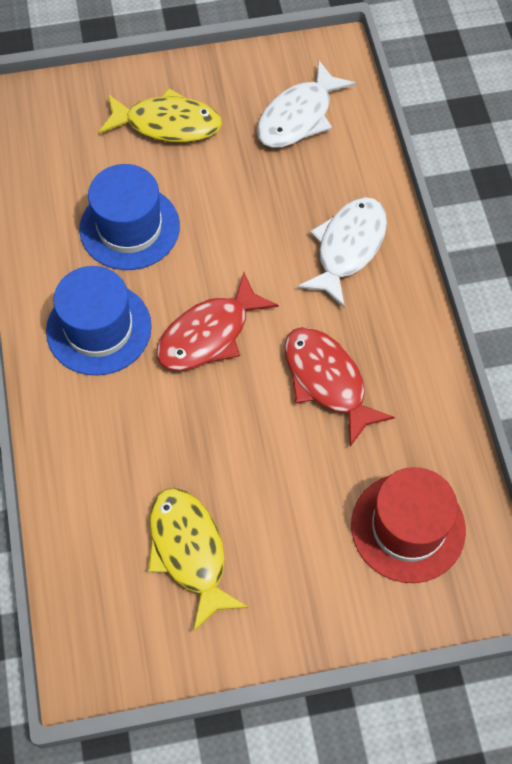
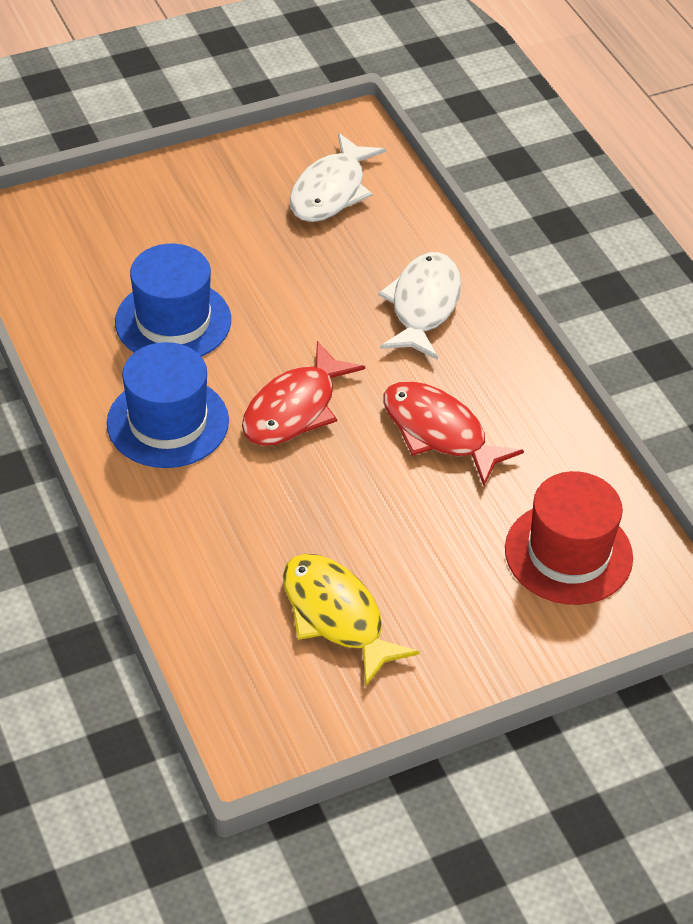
camera: 15 degrees left, 15 degrees down
yellow fish [99,88,222,142] -> none

